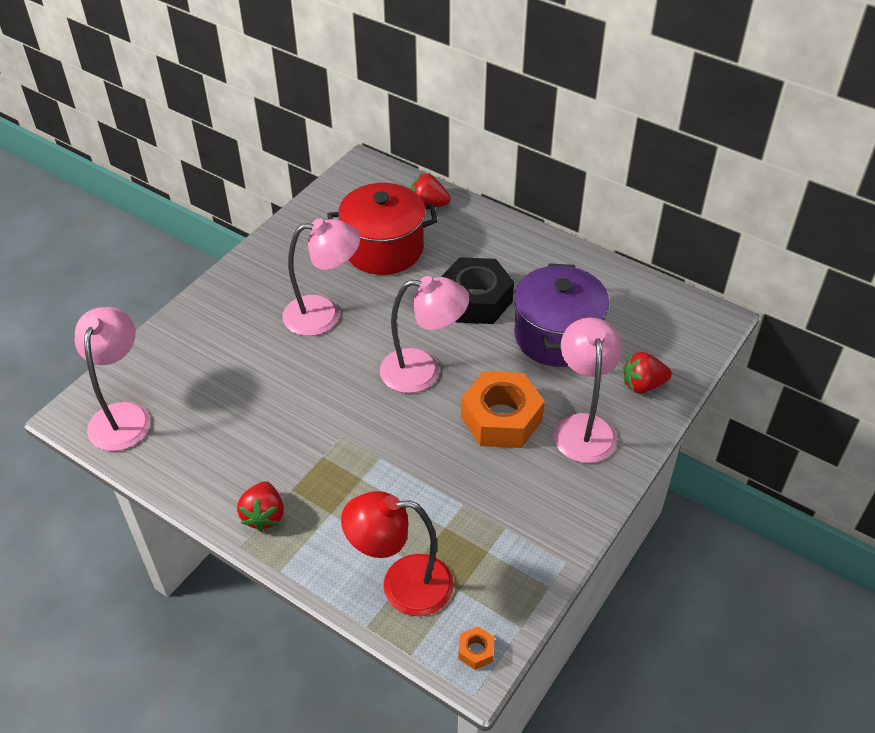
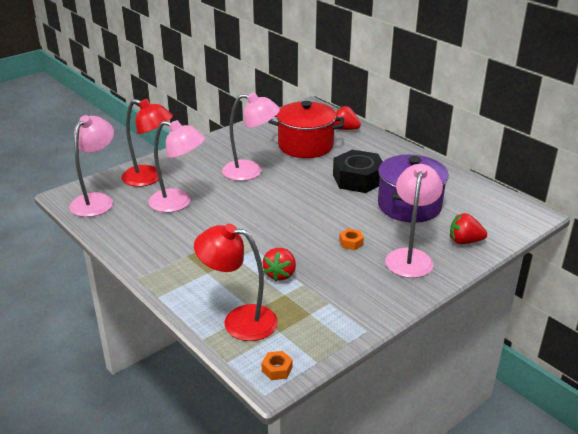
camera: 15 degrees right, 15 degrees down
red strawberry [237,481,284,532] -> red strawberry moved to [263,248,296,281]
pink lamp [380,276,470,393] -> pink lamp moved to [148,120,205,213]
orange nut [461,371,545,448] -> orange nut [339,228,364,250], size x0.41
none -> red lamp [121,99,173,187]

